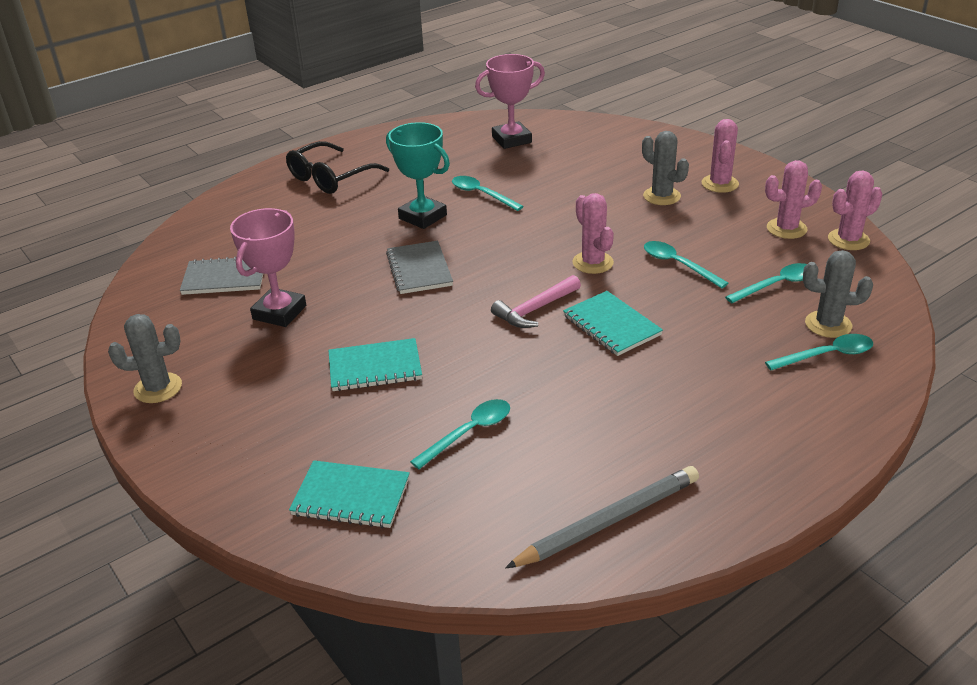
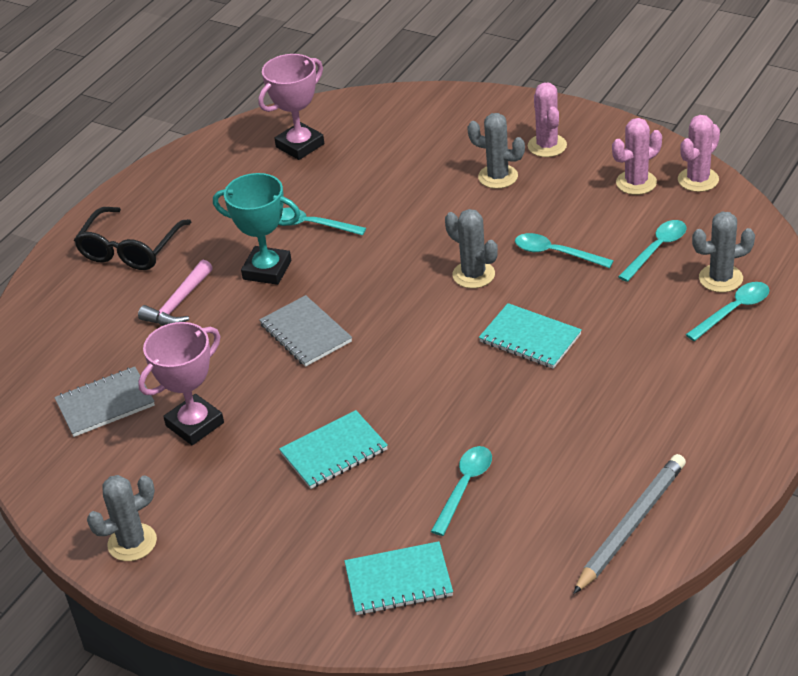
camera: 20 degrees left, 5 degrees up
pink trophy [230,208,306,327] -> pink trophy turned 45 degrees clockwise [138,322,224,445]
pink hammer [491,275,581,328] -> pink hammer moved to [138,260,213,326]
pink cactus [572,193,614,274] -> grey cactus [445,209,498,288]

